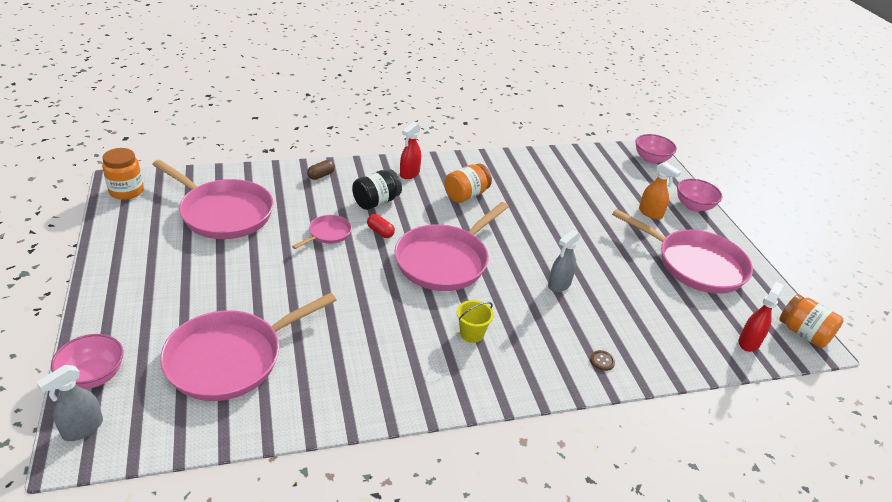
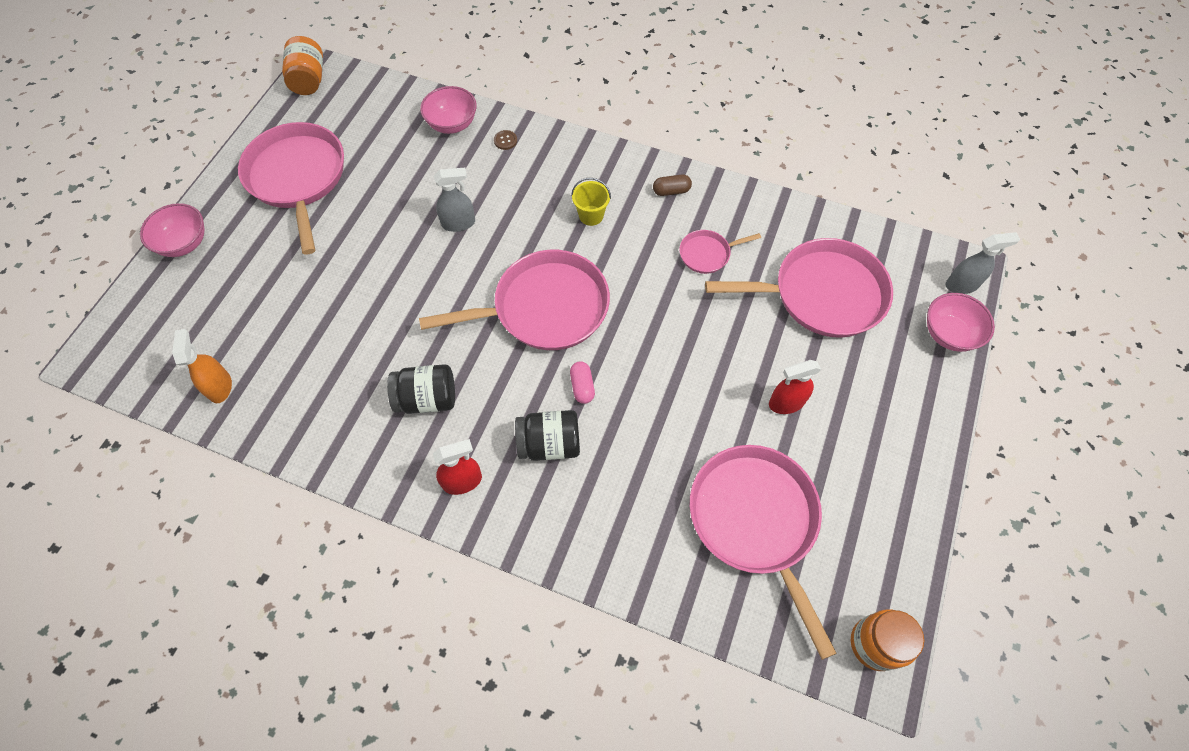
camera: 140 degrees left, 25 degrees up
pink pan [292,215,352,249] -> pink pan moved to [679,230,761,274]
brown capsule [307,160,335,180] -> brown capsule moved to [653,174,692,196]
red capsule [367,214,395,238] -> pink capsule [570,361,595,404]
orange jar [444,164,492,203] -> black jar [387,364,455,414]
pink bowl [635,134,677,164] -> pink bowl moved to [420,86,477,134]
orange spray bottle [639,162,681,219] -> orange spray bottle moved to [172,329,232,403]
red spray bottle [738,282,784,352] -> red spray bottle moved to [769,360,821,414]

